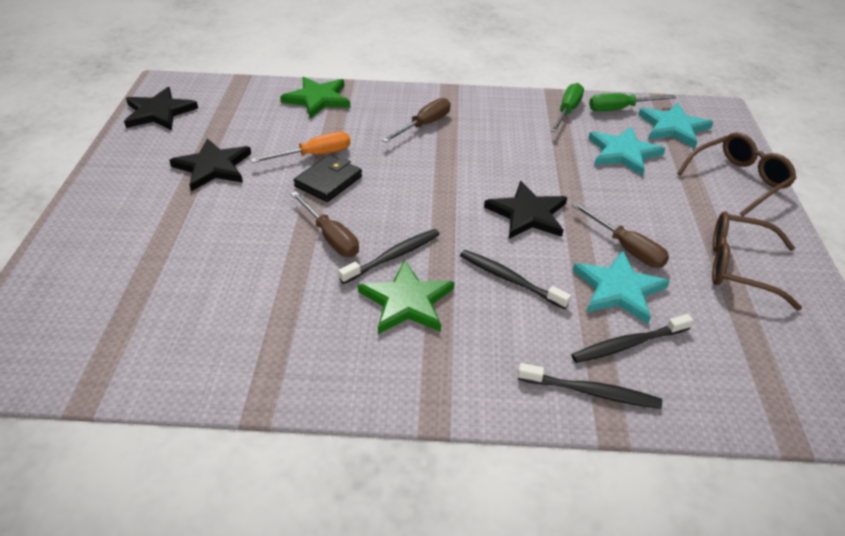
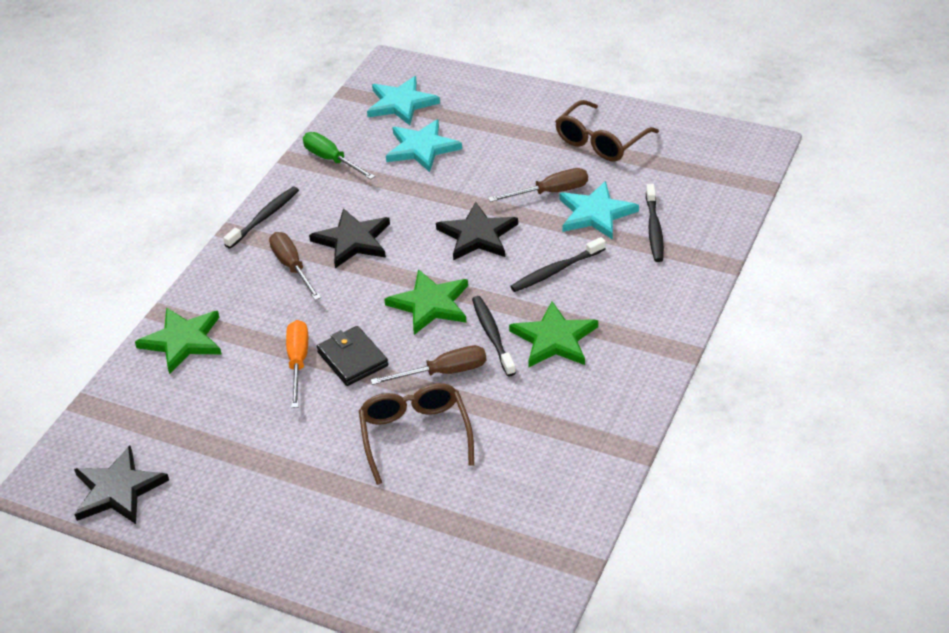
camera: 65 degrees left, 0 degrees up
black star [169,138,251,191] -> black star moved to [309,208,390,268]
black toothbrush [518,363,662,409] -> black toothbrush moved to [223,187,299,249]
green screwdriver [589,93,676,111] -> none
brown glasses [677,133,797,216] -> brown glasses moved to [359,383,474,485]
none -> green star [384,269,468,335]

